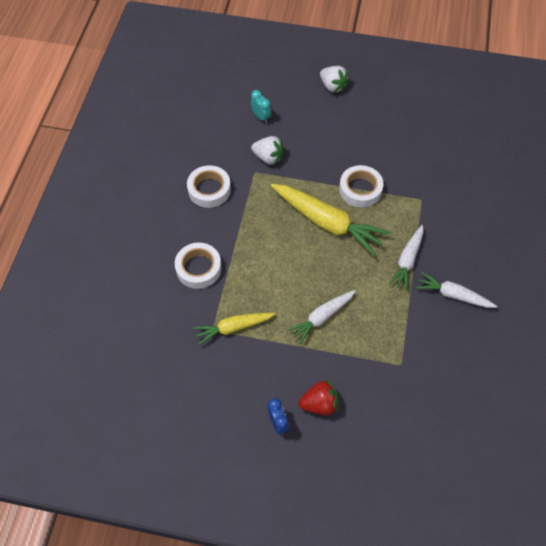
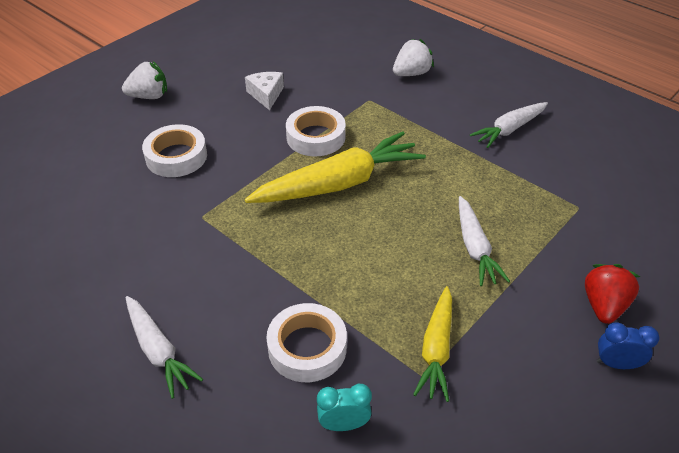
camera: 60 degrees left, 15 degrees down
white tape [187,165,231,208] -> white tape moved to [142,124,207,177]
turquoise clock [251,90,272,123] -> turquoise clock moved to [317,384,372,431]
white strawberry [251,136,284,166] -> white strawberry moved to [393,39,434,76]
white carrot [388,225,424,291] -> white carrot moved to [125,296,203,399]
none -> white cheese [245,72,284,111]

